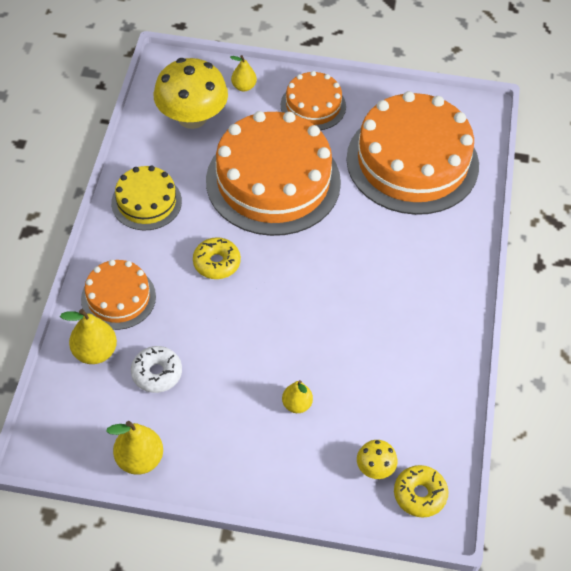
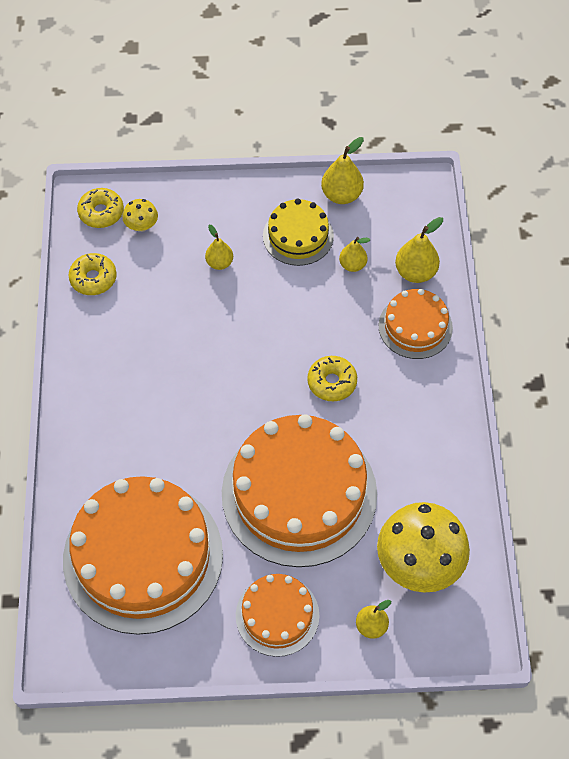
camera: 170 degrees right, 5 degrees up
yellow cake [111,166,182,230] -> yellow cake moved to [263,199,334,266]
white donut [131,346,182,393] -> yellow pear [339,237,370,272]
none -> yellow donut [68,253,117,295]

